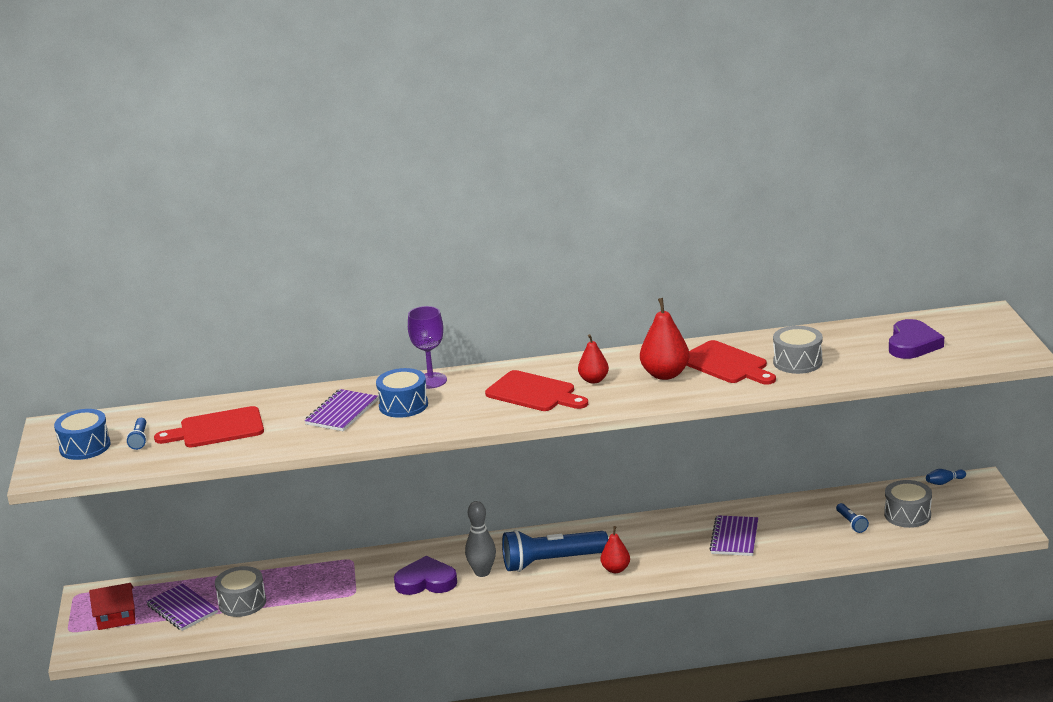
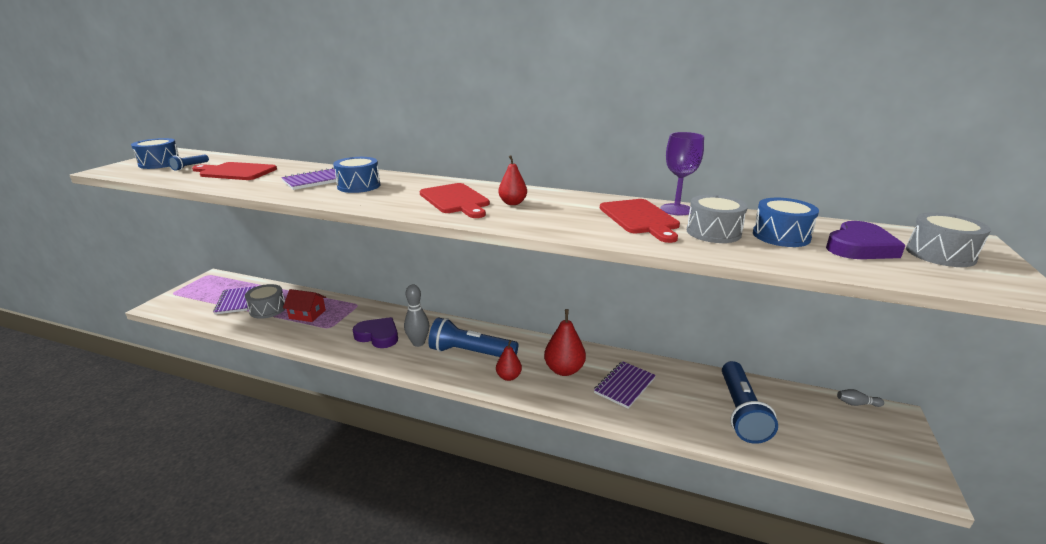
camera: 25 degrees right, 0 degrees up
red house [89,583,135,630] -> red house moved to [283,289,326,322]
purple goblet [408,306,447,389] -> purple goblet moved to [660,132,704,215]
red pear [640,298,690,380] -> red pear moved to [544,309,586,376]
blue flashlight [836,503,869,533] -> blue flashlight [722,361,778,444], size x2.28
grey drum [884,480,932,528] -> grey drum moved to [906,212,991,267]
blue bowling pin [926,469,966,485] -> grey bowling pin [837,389,884,407]
none -> blue drum [753,198,819,247]

